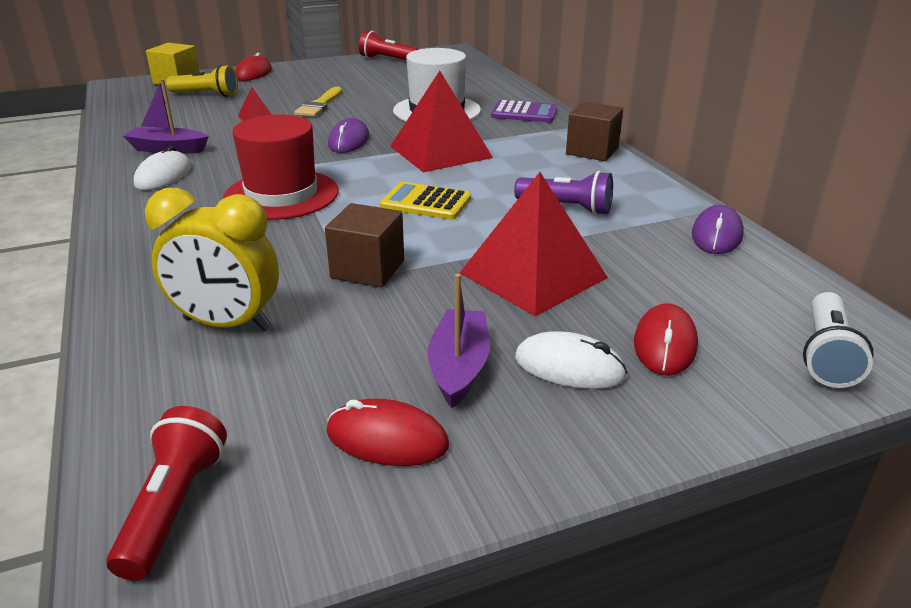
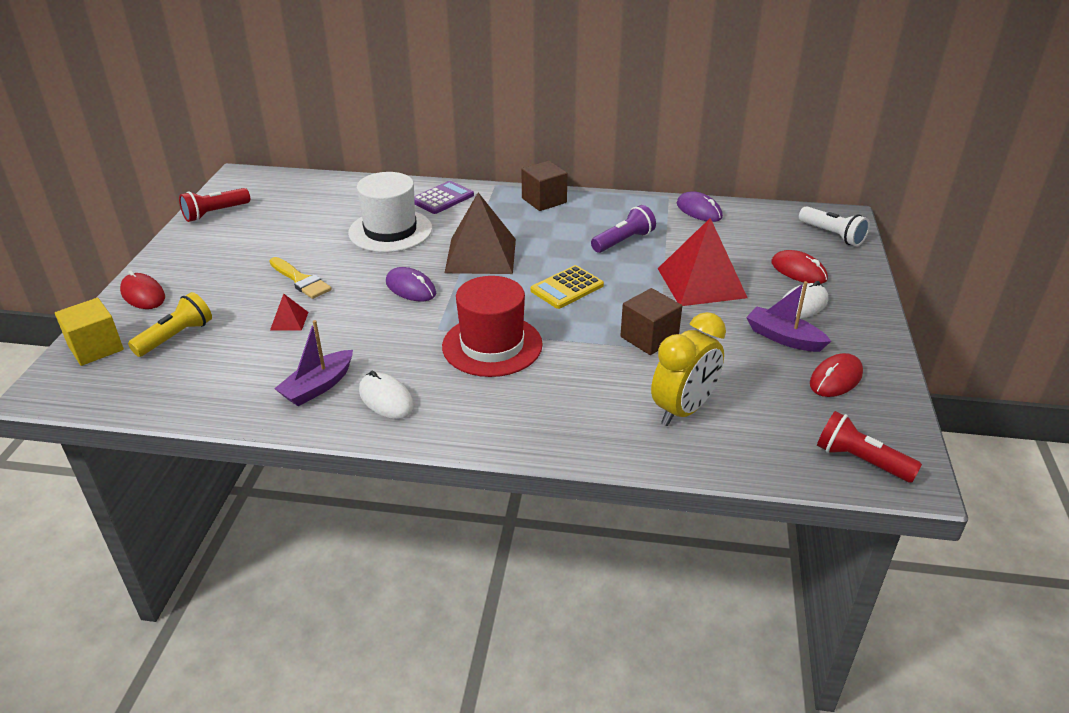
camera: 60 degrees left, 5 degrees up
red pyramid [390,71,493,172] -> brown pyramid [445,192,516,274]

